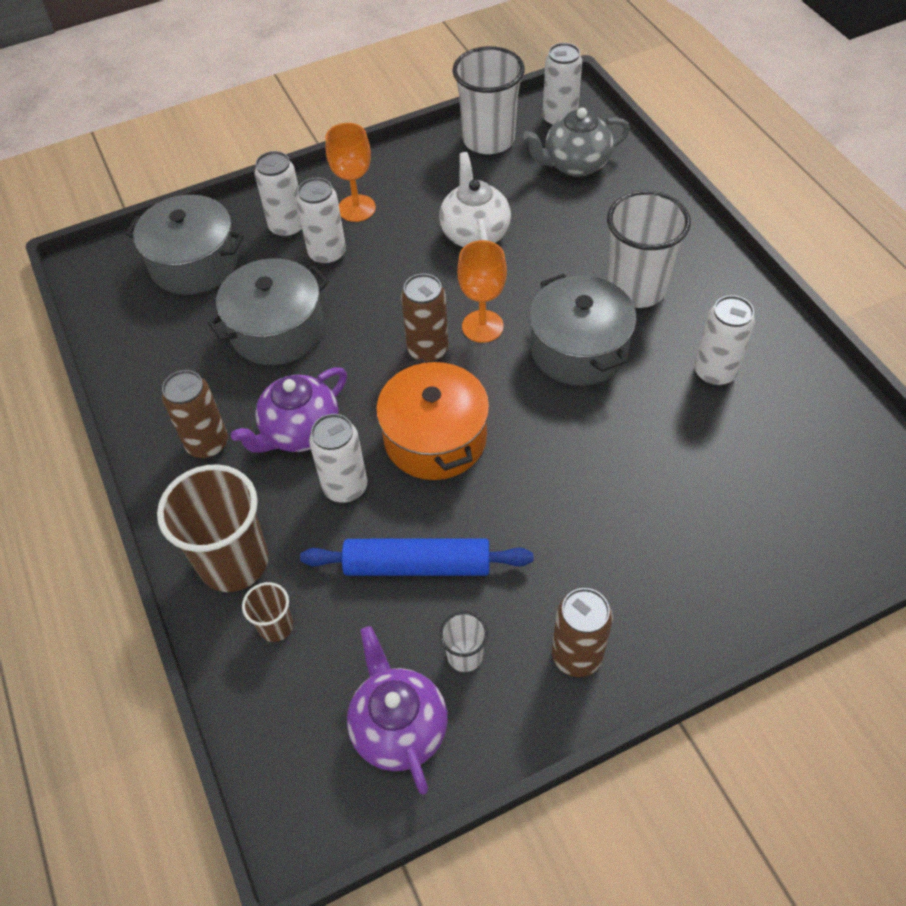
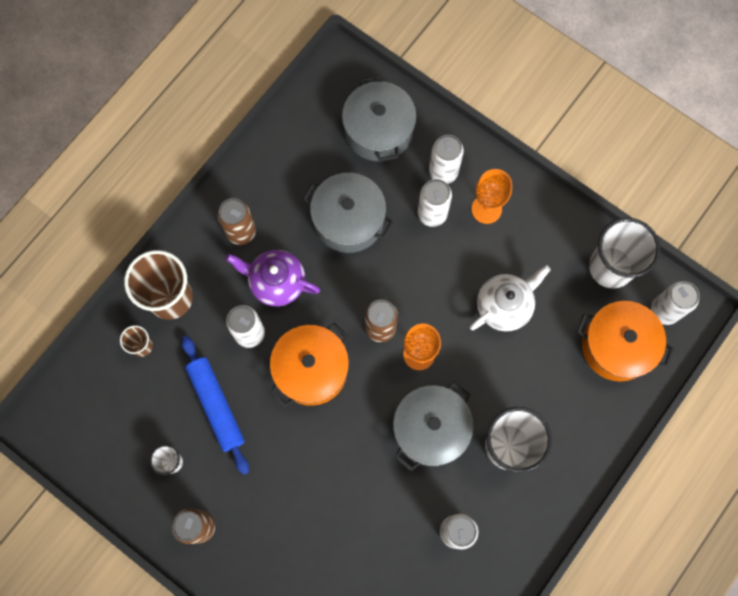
camera: 60 degrees right, 20 degrees up
purple teapot [347,626,448,795] -> none
grey teapot [523,108,630,177] -> orange pot [577,301,674,382]

